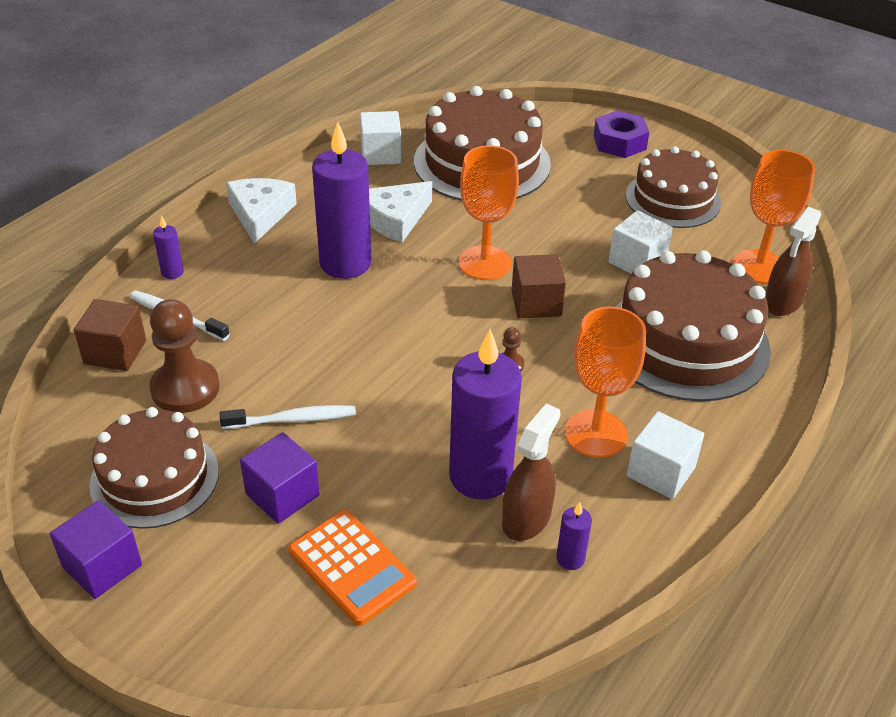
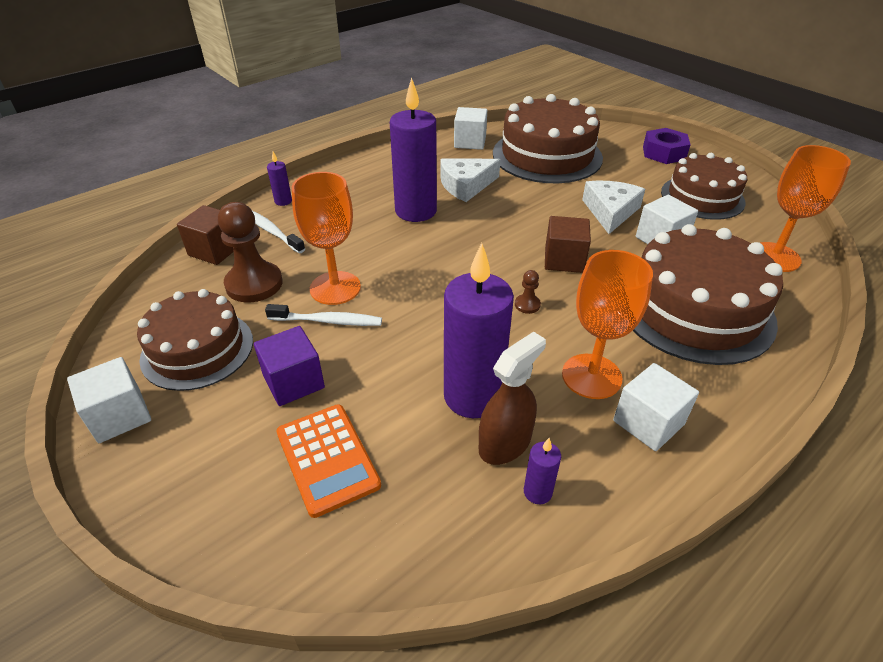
camera: 15 degrees right, 0 degrees up
purple cube [50,500,142,599] -> white cube [67,357,151,443]
white cheese [226,178,297,244] -> white cheese moved to [582,181,645,234]
orange goblet [459,145,519,280] -> orange goblet moved to [292,172,361,305]
brown spray bottle [765,207,821,316] -> none

